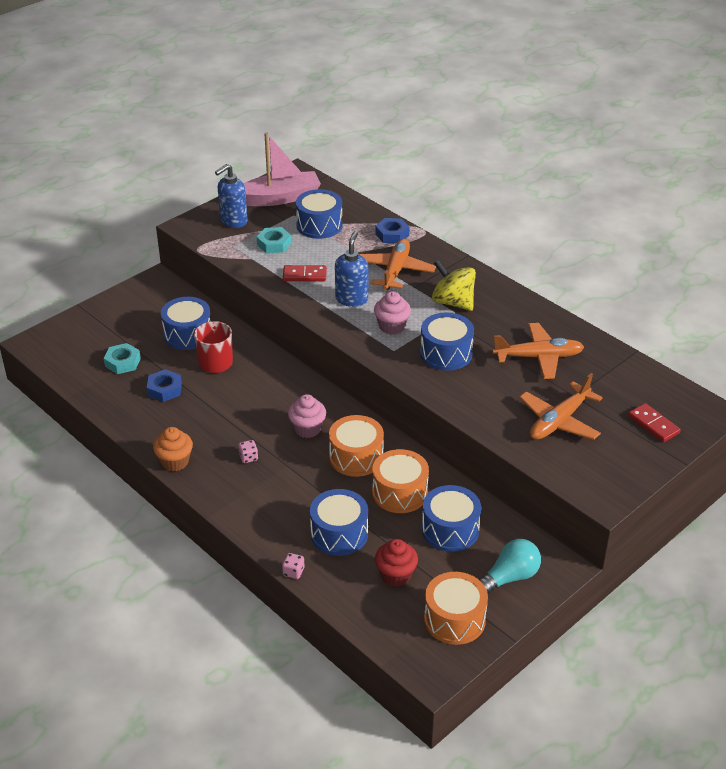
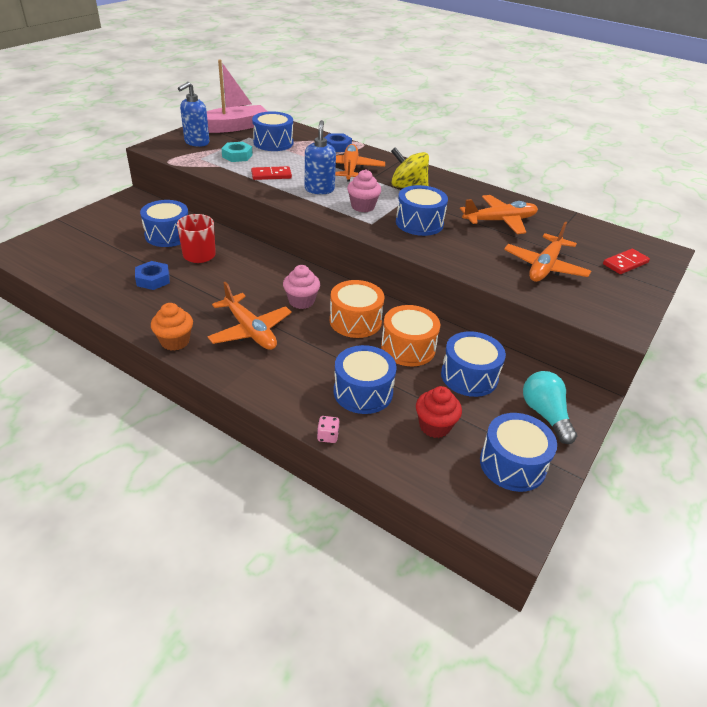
camera: 15 degrees left, 0 degrees up
turquoise nut [104,343,141,374] -> none
pink dice [238,440,258,463] -> orange plane [207,282,292,350]
orange drum [424,572,488,645] -> blue drum [480,413,557,492]
turquoise light bulb [479,539,541,593] -> turquoise light bulb turned 60 degrees counterclockwise [523,371,577,444]
red domino [628,403,681,442] -> red domino turned 75 degrees counterclockwise [603,249,650,274]

